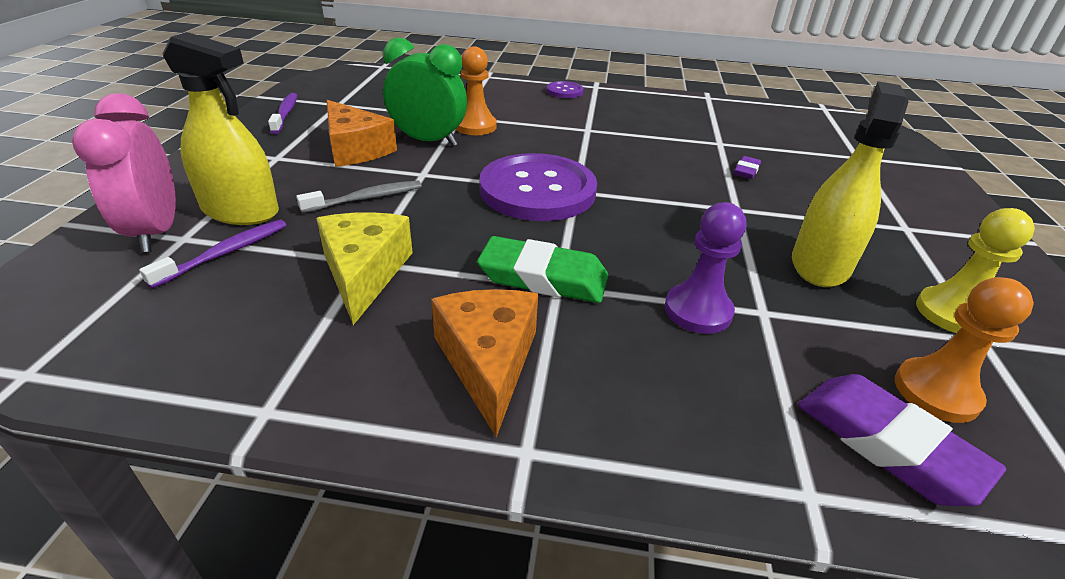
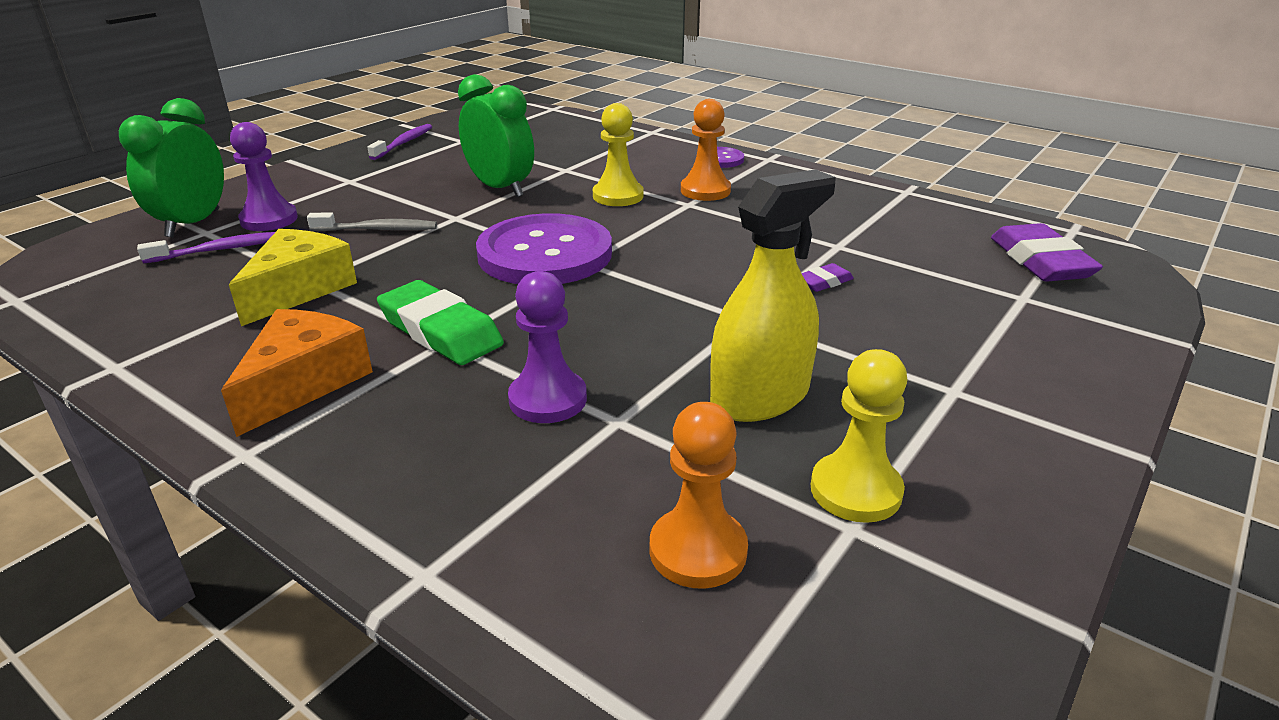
camera: 30 degrees right, 5 degrees down
pink clock [72,93,176,253] -> green clock [119,98,224,237]
yellow spray bottle [162,32,279,225] -> purple pawn [230,122,298,231]
orange cheese [327,100,397,167] -> none
orange pawn [456,46,497,135] -> orange pawn moved to [681,99,731,201]
purple eraser [798,374,1006,506] -> purple eraser moved to [991,223,1103,282]
none -> yellow pawn [593,103,644,206]

